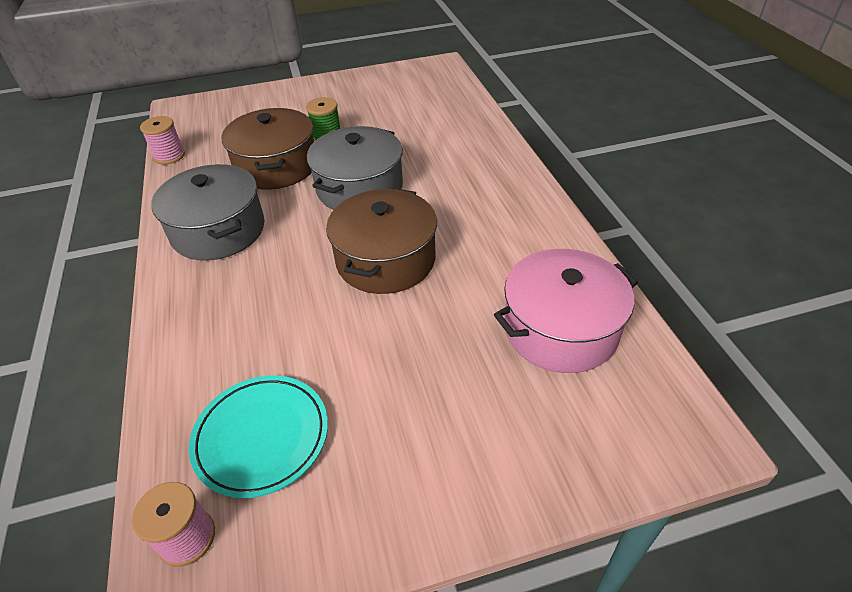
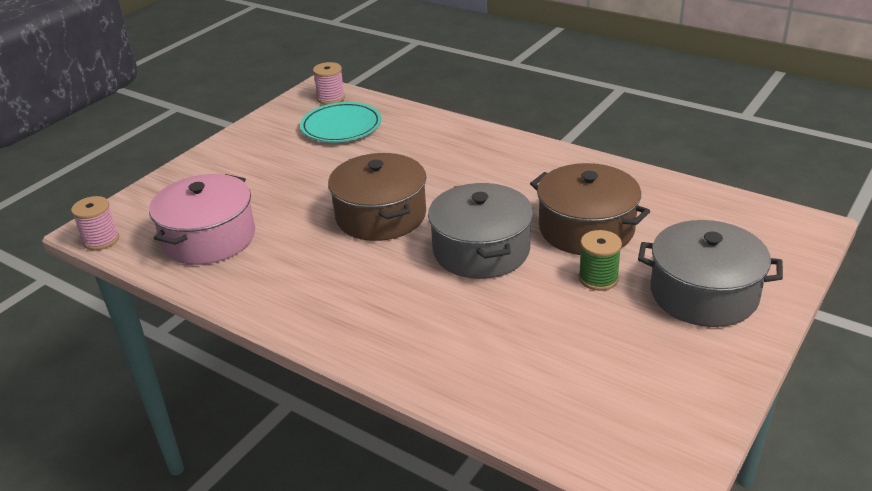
camera: 140 degrees right, 10 degrees down
pink spool [140,116,185,165] -> pink spool moved to [71,196,119,250]
grey pot [151,164,265,261] -> grey pot moved to [638,220,783,327]

